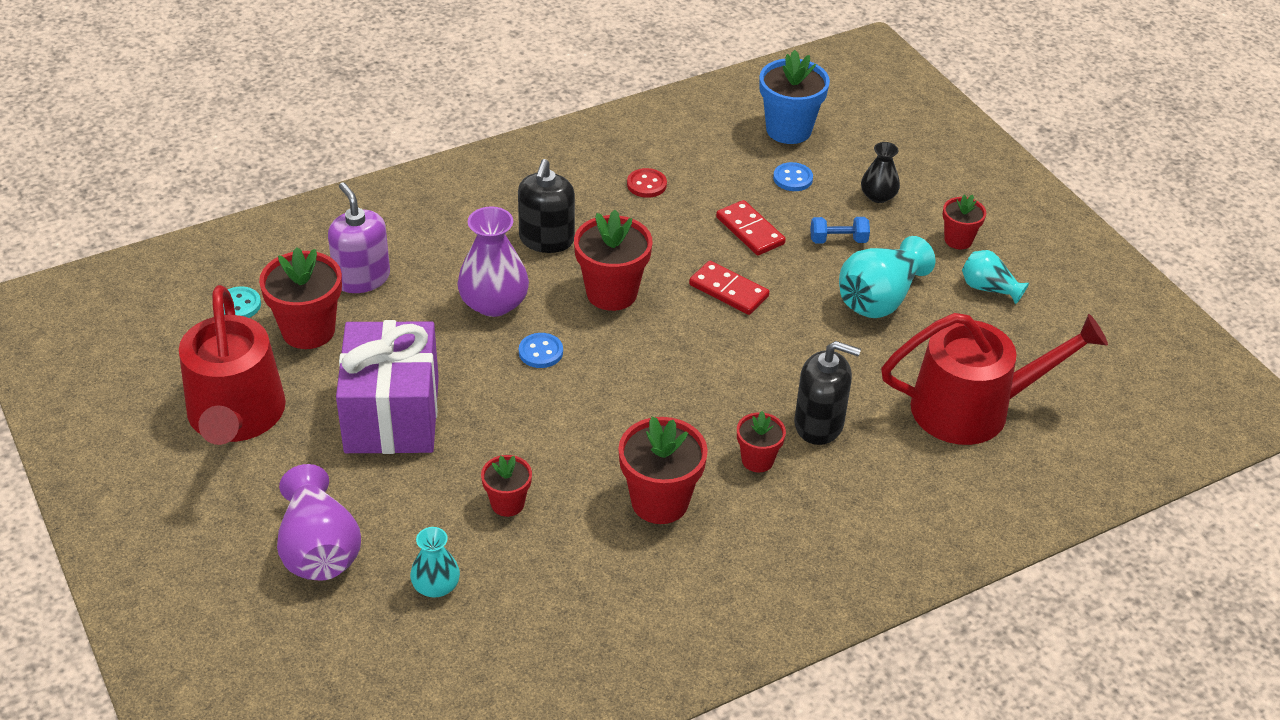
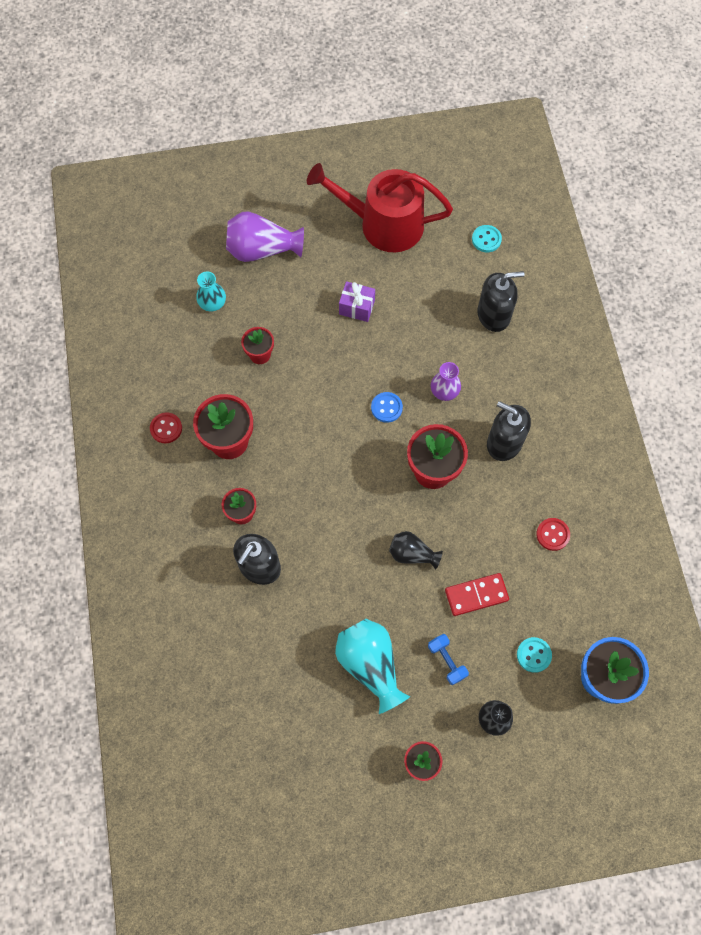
camera: 110 degrees right, 25 degrees up
red flower pot [259,247,342,349] -> none
purple soap dispenser [328,182,390,293] -> black soap dispenser [477,271,525,332]
purple gift [336,320,439,454] -> purple gift [339,281,375,322], size x0.44
purple vase [457,206,529,317] -> purple vase [431,362,461,401], size x0.59
red domino [689,261,769,315] -> black vase [389,531,443,570]
blue button [773,162,813,191] -> turquoise button [517,637,552,673]
blue dumbbell [810,217,870,244] -> blue dumbbell turned 45 degrees counterclockwise [428,634,469,685]
red watering can [881,313,1108,445] -> none
turquoise vase [962,250,1029,305] -> none
none -> red button [150,412,182,443]

